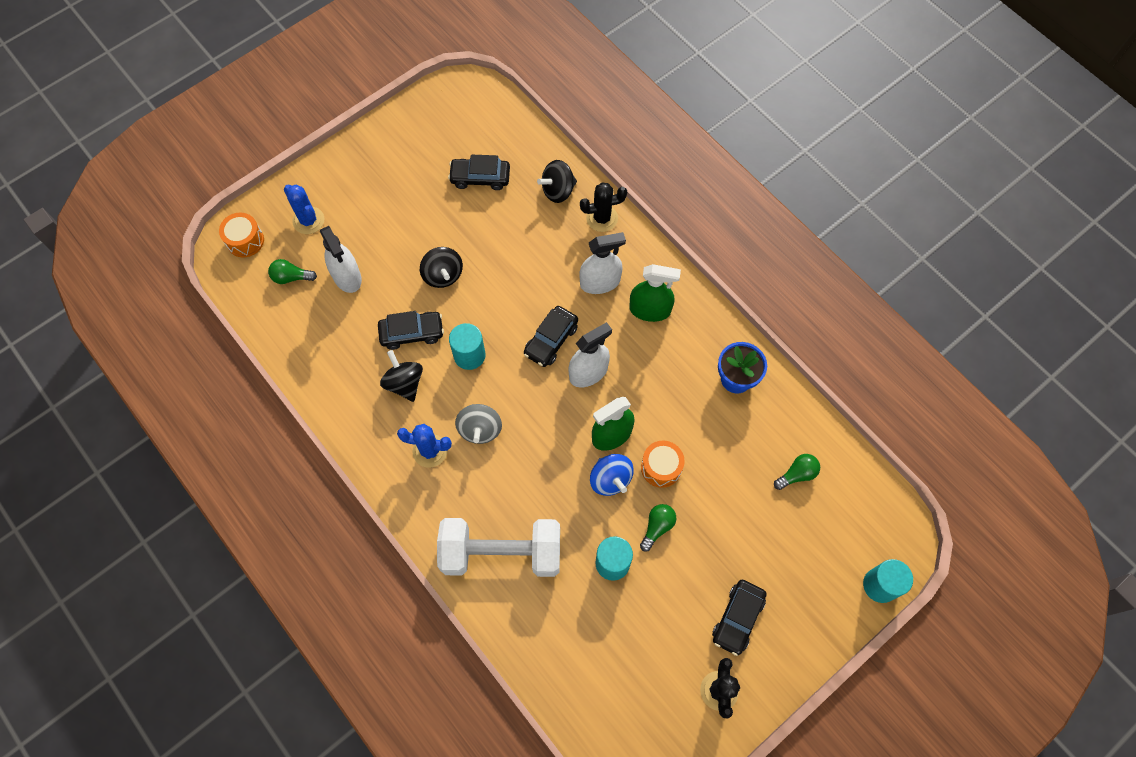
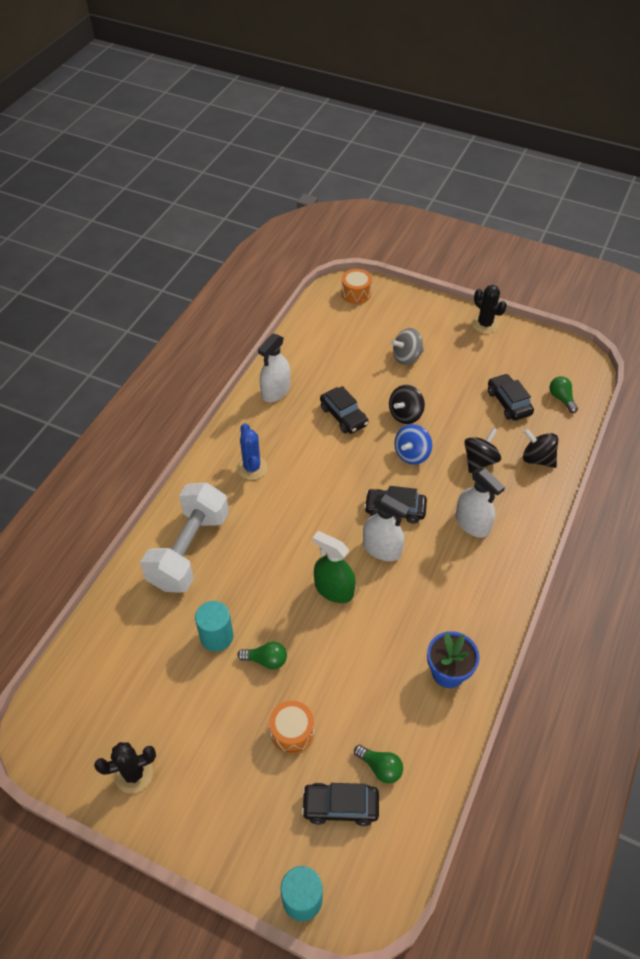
camera: 65 degrees right, 15 degrees down
green light bulb [268,259,317,284] -> green light bulb moved to [549,376,578,413]
blue cactus [284,185,324,234] -> none
white spray bottle [320,226,362,293] -> white spray bottle moved to [258,334,290,402]
black spinning top [380,350,423,402] -> black spinning top moved to [464,428,501,473]
white dumbbell [437,518,560,577] -> white dumbbell turned 45 degrees clockwise [140,483,229,593]
turquoise cylinder [449,323,486,370] -> none
grey spinning top [455,404,502,444] -> grey spinning top moved to [391,328,424,365]
black cactus [580,182,627,232] -> black cactus moved to [472,285,507,333]
blue spinning top [590,454,634,496] -> blue spinning top moved to [394,424,432,465]
green spray bottle [629,264,681,322] -> none
orange drum [641,440,685,488] -> orange drum moved to [269,701,314,754]
black car [712,580,767,656] -> black car moved to [301,783,379,826]

